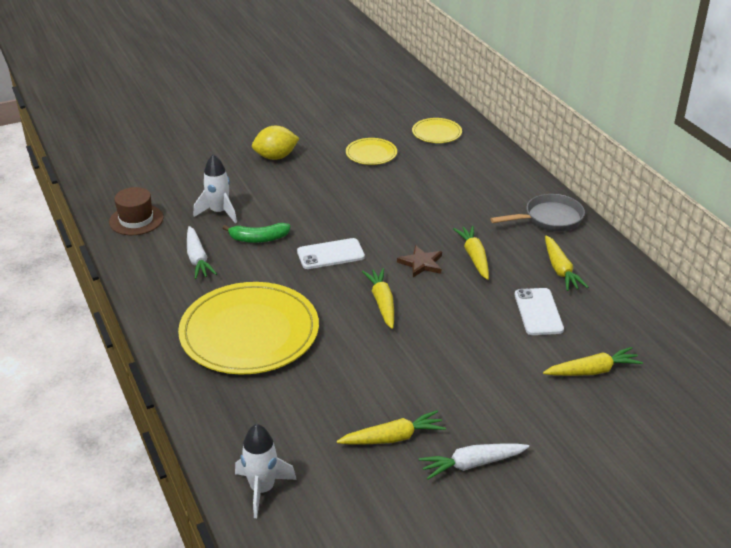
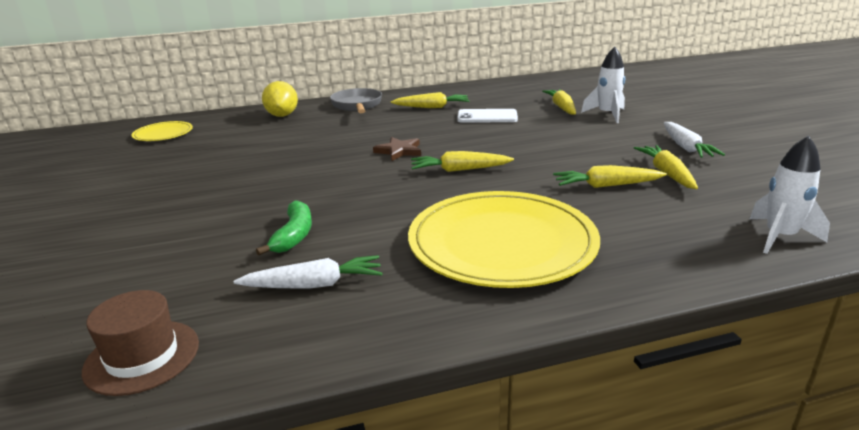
camera: 80 degrees left, 10 degrees down
white rocket [193,154,237,223] -> white rocket moved to [581,47,625,123]
yellow lemon [252,126,299,160] -> yellow lemon moved to [262,81,298,117]
white phone [297,238,365,269] -> none
yellow plate [346,138,397,165] -> none
yellow carrot [453,226,489,280] -> yellow carrot moved to [553,165,667,188]

